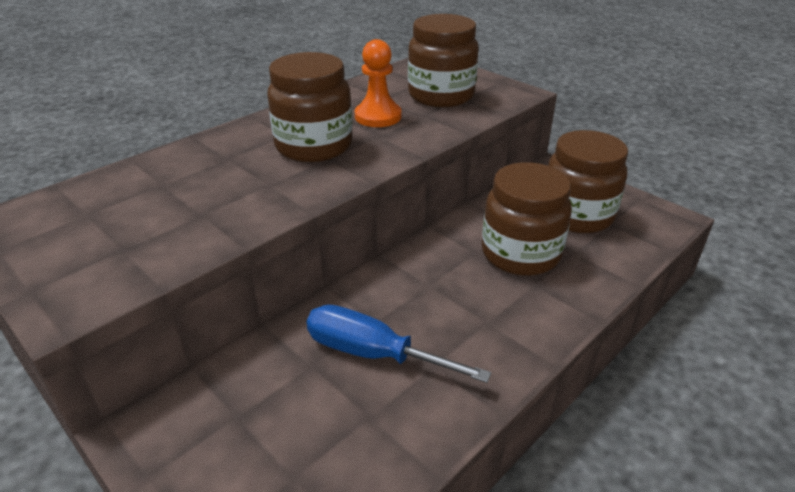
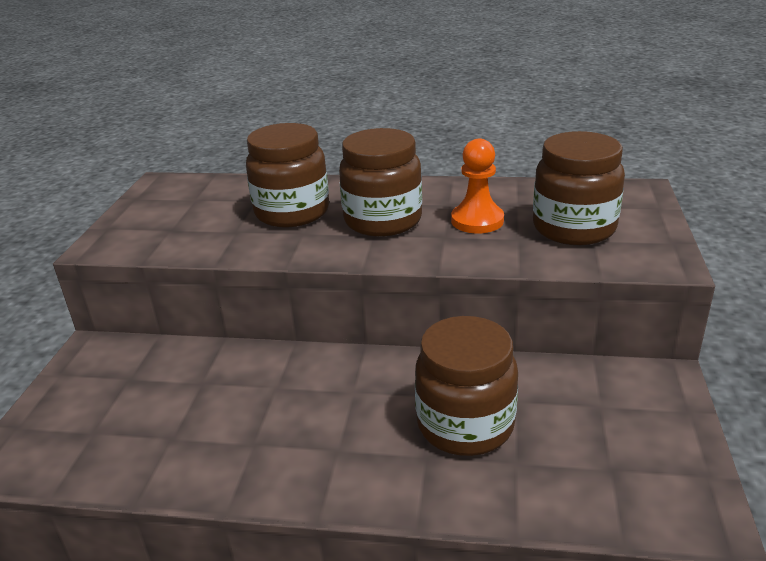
camera: 55 degrees right, 5 degrees down
blue screwdriver [306,305,491,383] -> none
brown jar [548,130,628,233] -> brown jar moved to [246,123,329,227]

